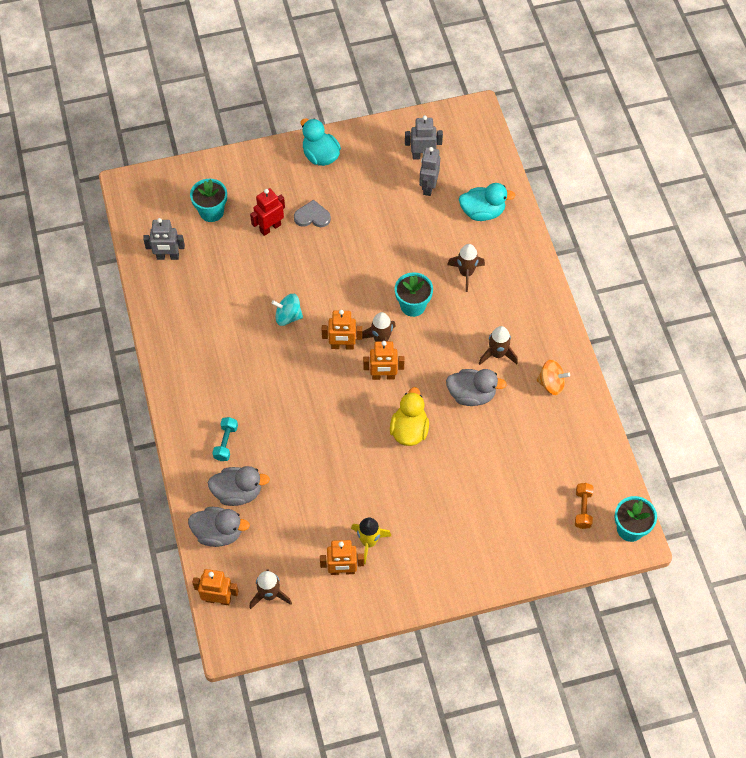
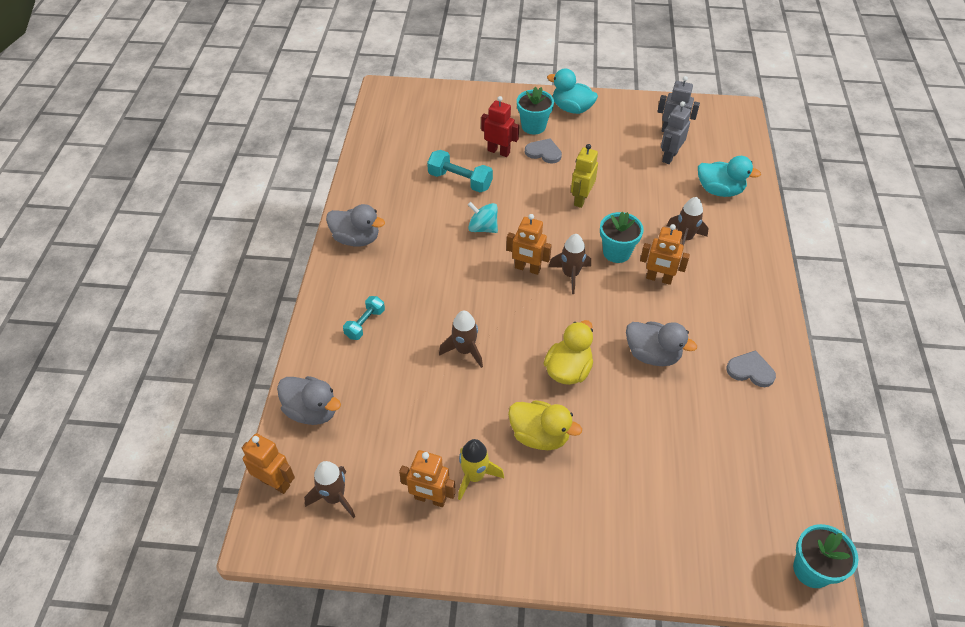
camera: 20 degrees right, 10 degrees down
grey robot [143,218,185,260] -> none
turquoise flower pot [190,179,227,222] -> turquoise flower pot moved to [517,86,554,135]
grey duck [208,466,270,506] -> grey duck moved to [326,204,385,247]
red robot [250,188,285,236] -> red robot turned 45 degrees clockwise [481,96,519,157]
turquoise duck [301,118,341,166] -> turquoise duck turned 45 degrees counterclockwise [547,68,598,114]
orange robot [363,341,404,380] -> orange robot moved to [640,224,690,285]
brown rocket [479,326,518,365] -> brown rocket moved to [439,311,483,368]
orange spinning top [537,360,570,395] -> grey heart [726,350,776,387]
orange dumbbell [575,483,594,529] -> none
none -> turquoise dumbbell [427,150,493,192]
none -> yellow duck [508,400,582,450]
none -> yellow robot [571,144,598,208]

